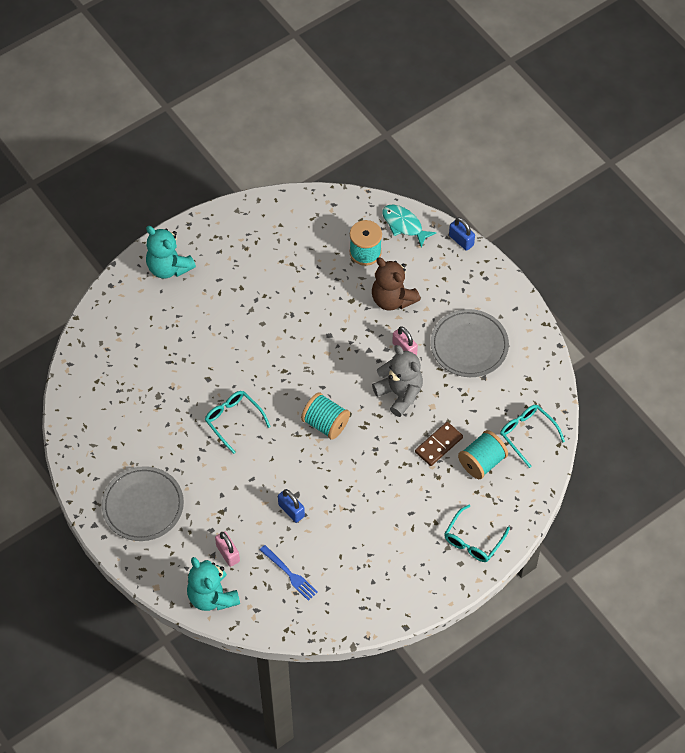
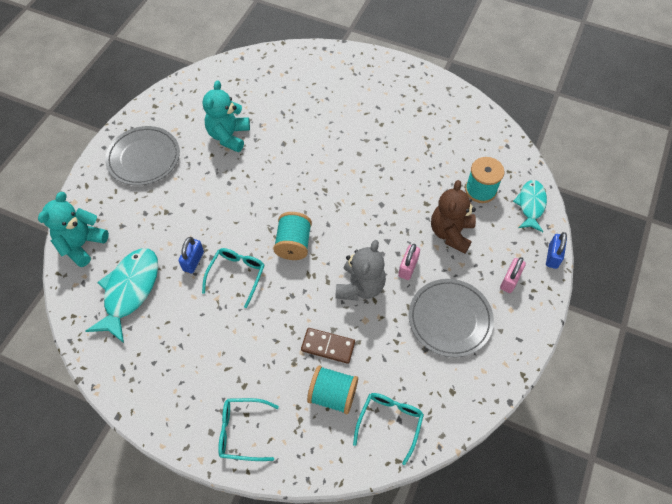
camera: 60 degrees right, 0 degrees up
turquoise teddy bear [146,226,196,278] -> turquoise teddy bear moved to [203,80,250,152]
turquoise glasses [205,391,271,454] -> turquoise glasses moved to [202,248,265,308]
pink padlock [215,531,240,567] -> pink padlock moved to [500,257,526,293]
blue fork [260,545,318,601] -> turquoise fish [85,248,158,343]

